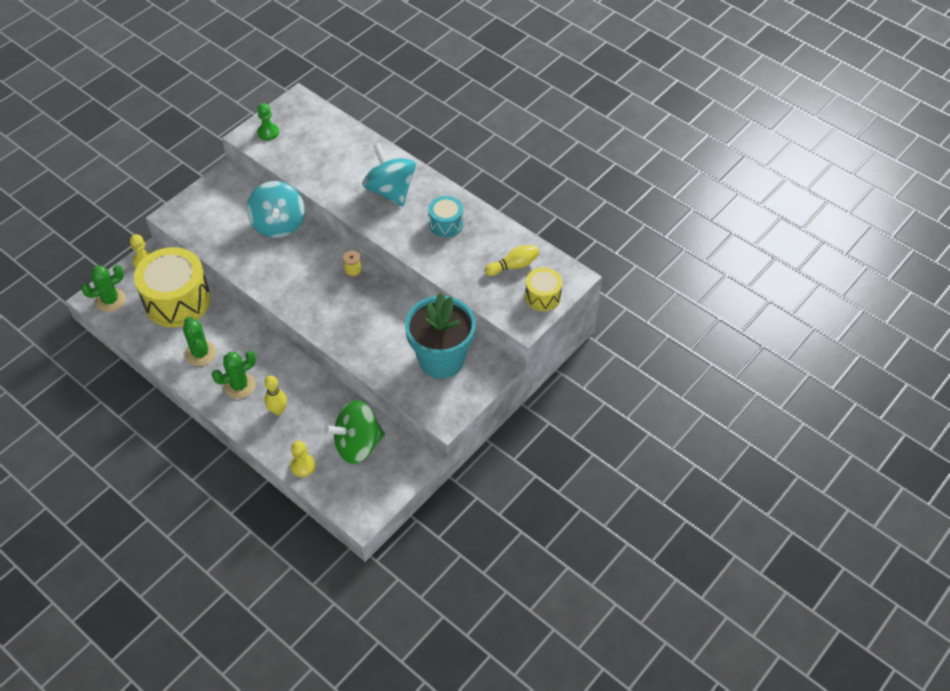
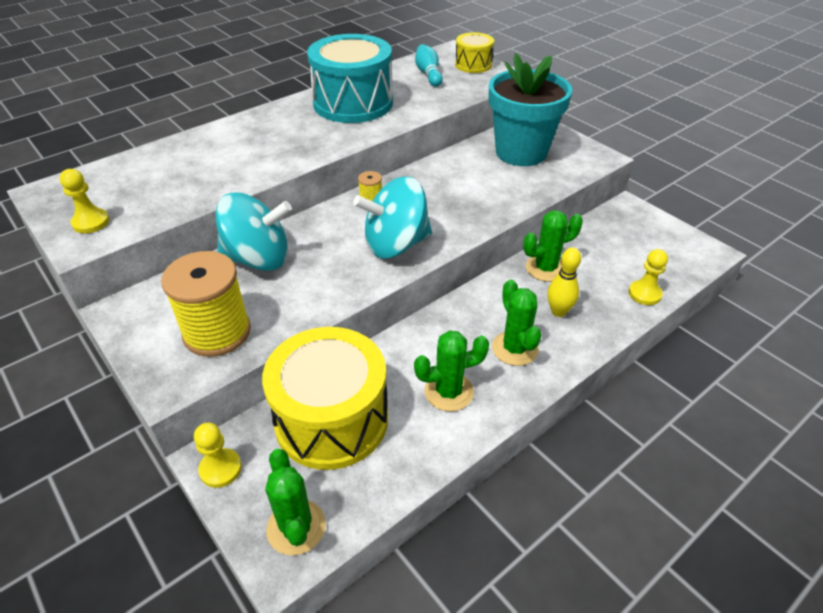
camera: 80 degrees left, 10 degrees down
green pawn [257,103,279,140] -> yellow pawn [60,169,109,233]
green spinning top [324,400,385,464] -> none
turquoise spinning top [362,143,416,207] -> turquoise spinning top moved to [353,177,432,259]
turquoise drum [428,196,463,237] -> turquoise drum [307,34,393,123], size x1.94
yellow bowling pin [485,245,540,276] -> turquoise bowling pin [415,44,443,87]
none -> yellow spool [161,251,251,357]
none -> green cactus [523,210,583,282]

